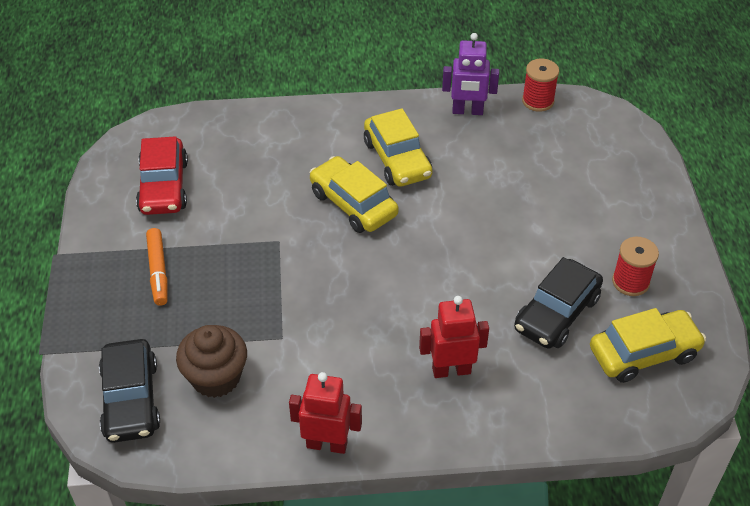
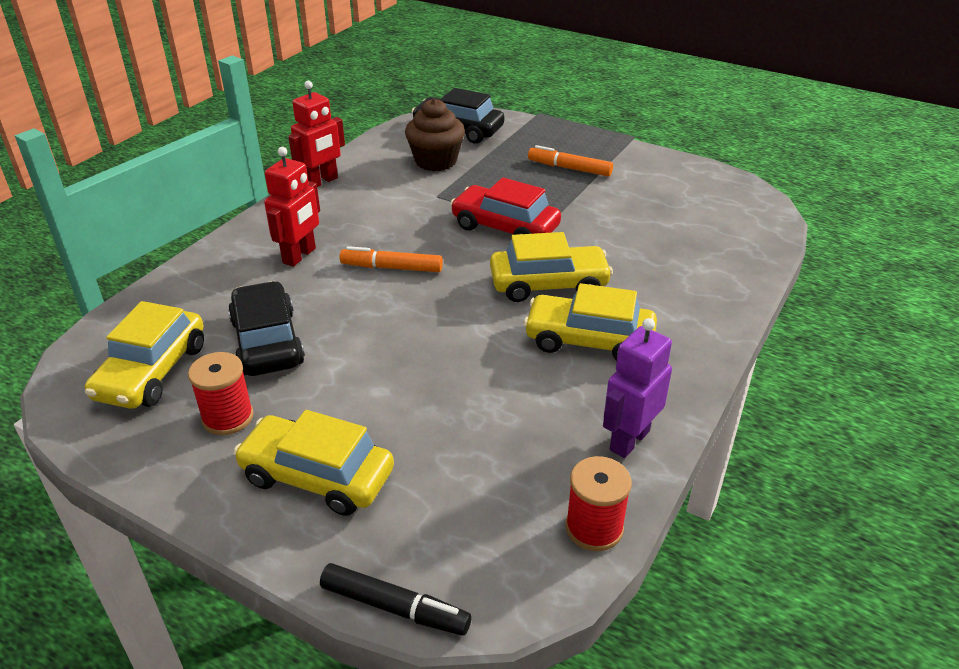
camera: 125 degrees right, 10 degrees down
red car [136,136,188,215] -> red car moved to [450,178,561,235]
none -> yellow car [234,410,394,516]
none -> black marker [320,563,471,636]
none -> orange marker [340,246,443,272]

